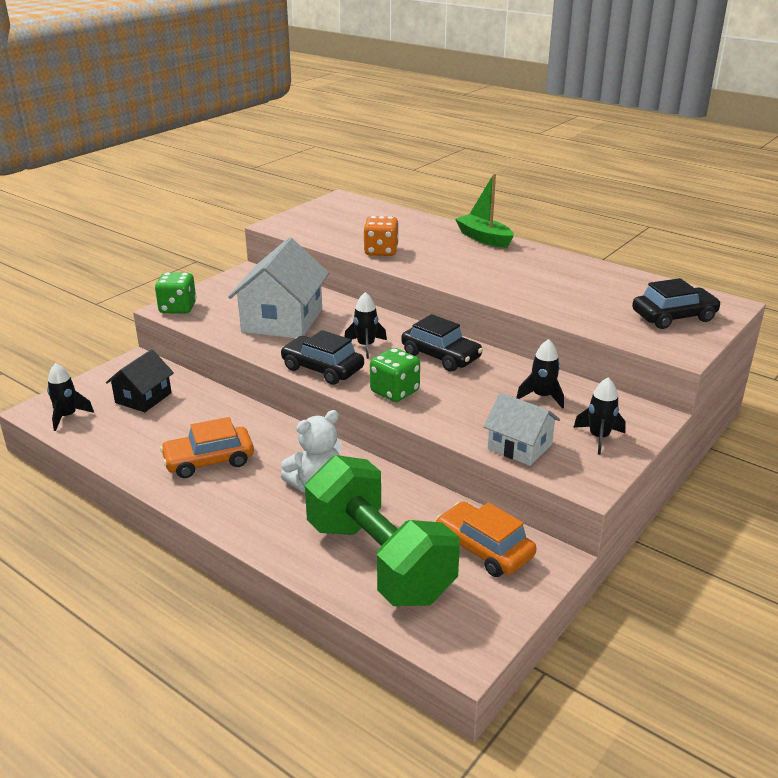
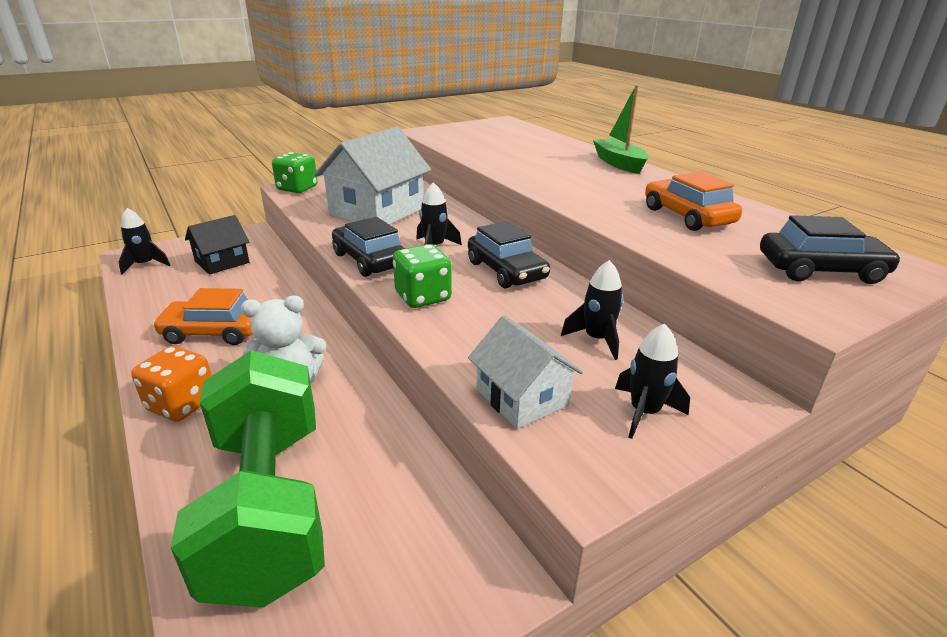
camera: 20 degrees right, 0 degrees up
orange dice [363,216,399,256] -> orange dice moved to [131,346,212,422]
orange car [436,501,536,577] -> orange car moved to [645,172,742,231]

